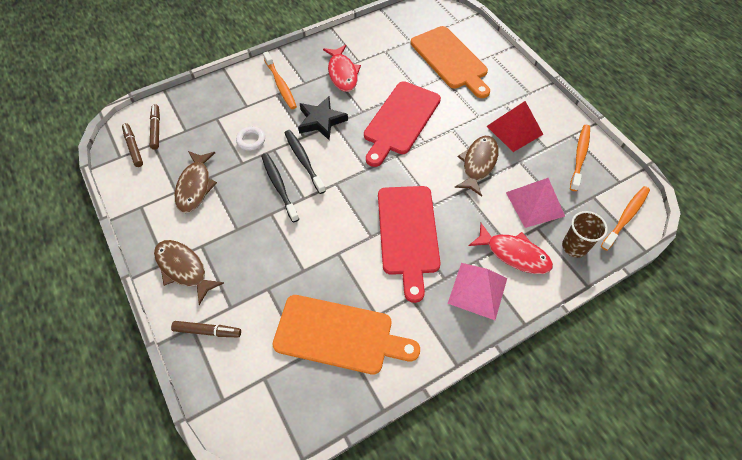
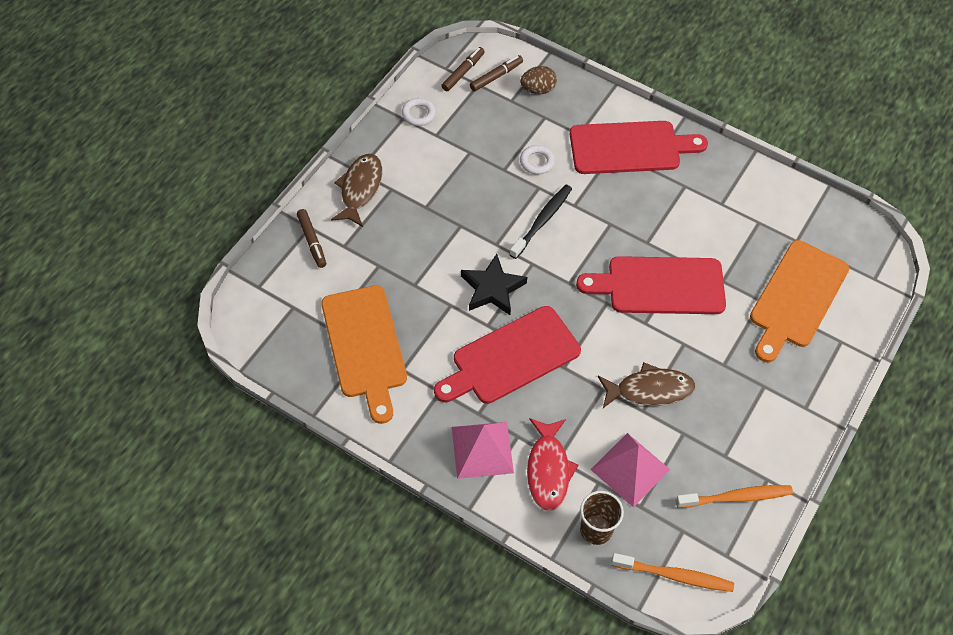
camera: 60 degrees right, 0 degrees up
brown fish [175,151,217,213] -> none
black toothbrush [261,153,299,222] -> none
orange toothbrush [263,51,297,109] -> red cutting board [570,121,708,174]
black star [298,96,348,140] -> black star moved to [461,254,527,315]
red fish [323,45,361,92] -> none
red pyramid [487,101,544,152] -> none
none -> white ring [402,98,436,126]
none -> brown egg [520,66,557,94]

